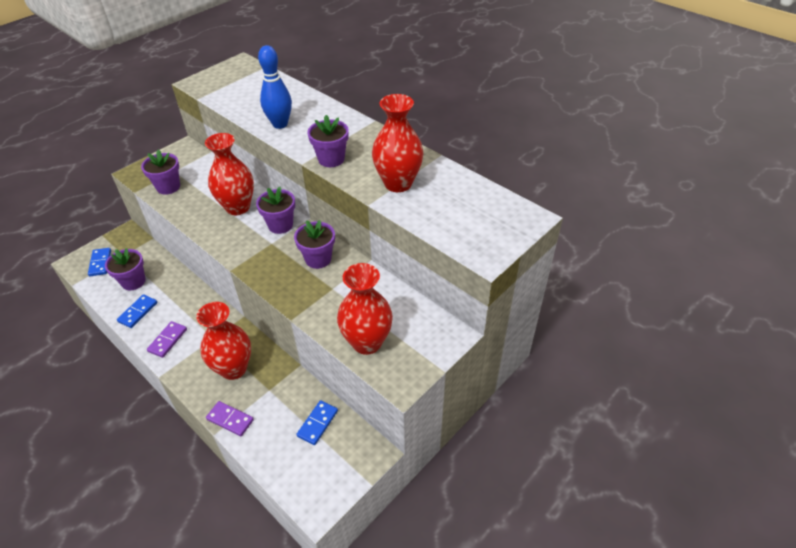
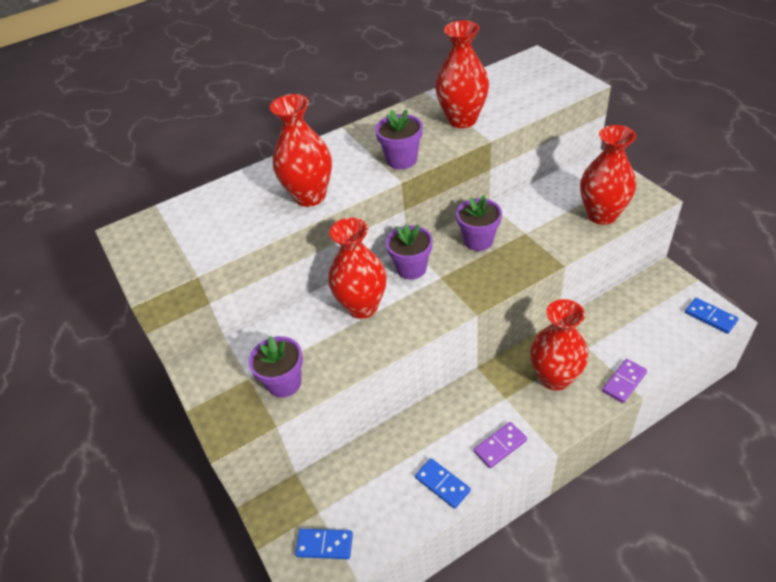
camera: 70 degrees left, 0 degrees up
purple flower pot [105,248,146,290] -> none
purple domino [147,321,187,358] -> purple domino turned 75 degrees counterclockwise [474,422,527,468]
blue bowling pin [258,45,292,129] -> red vase [270,94,332,207]
blue domino [296,400,338,445] -> blue domino moved to [685,298,739,334]

